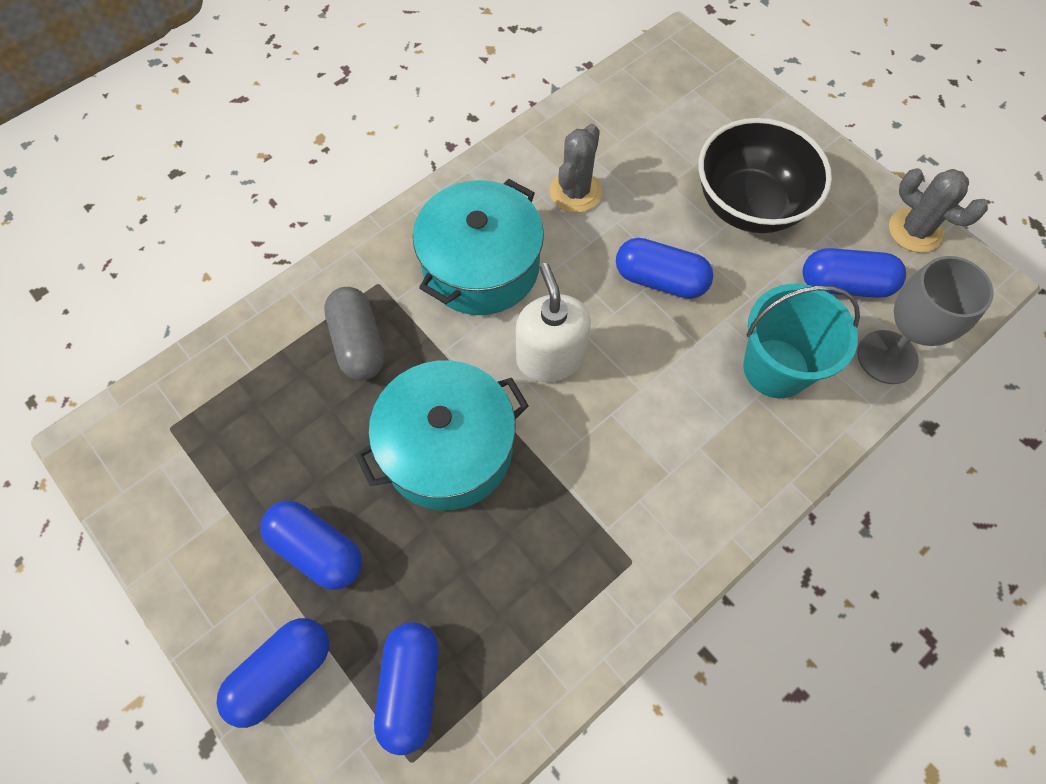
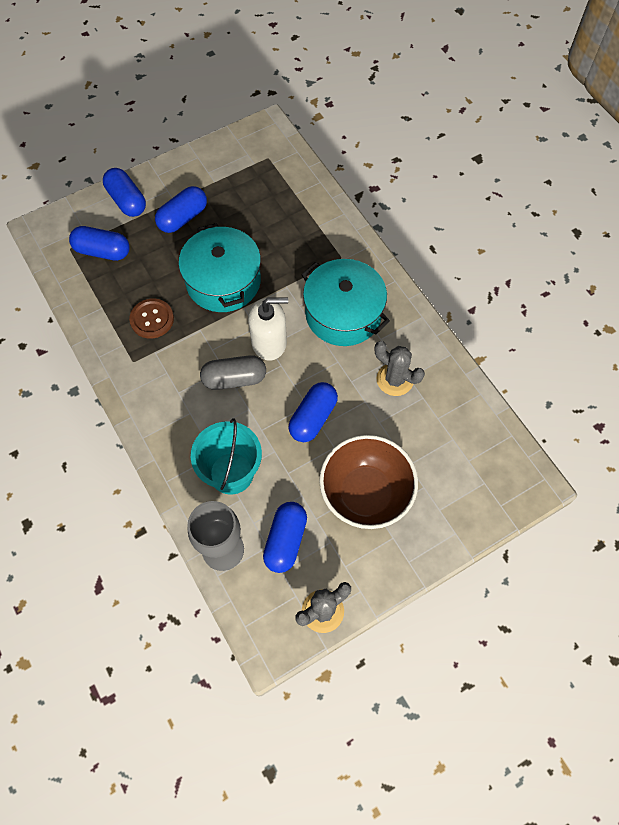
camera: 100 degrees right, 0 degrees up
grey capsule [324,287,385,381] -> grey capsule moved to [200,355,266,390]
black bowl [698,118,832,233] -> brown bowl [319,435,418,529]
none -> brown button [129,298,174,339]

